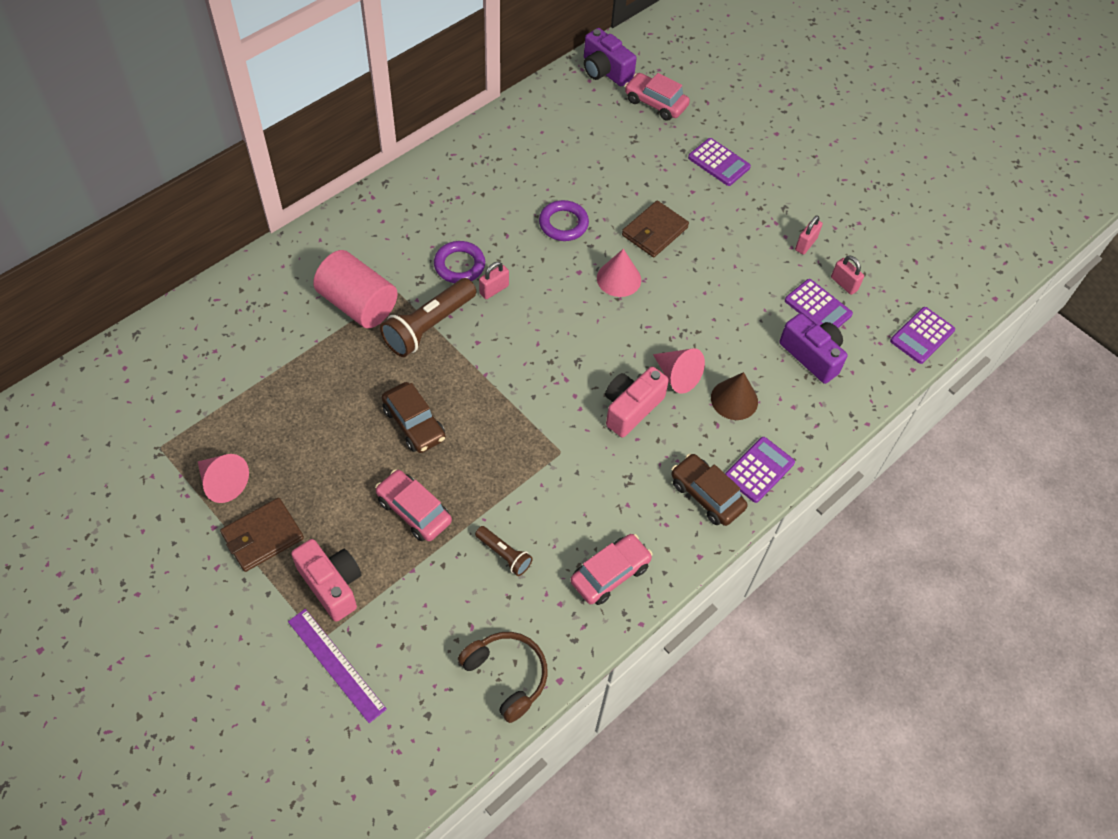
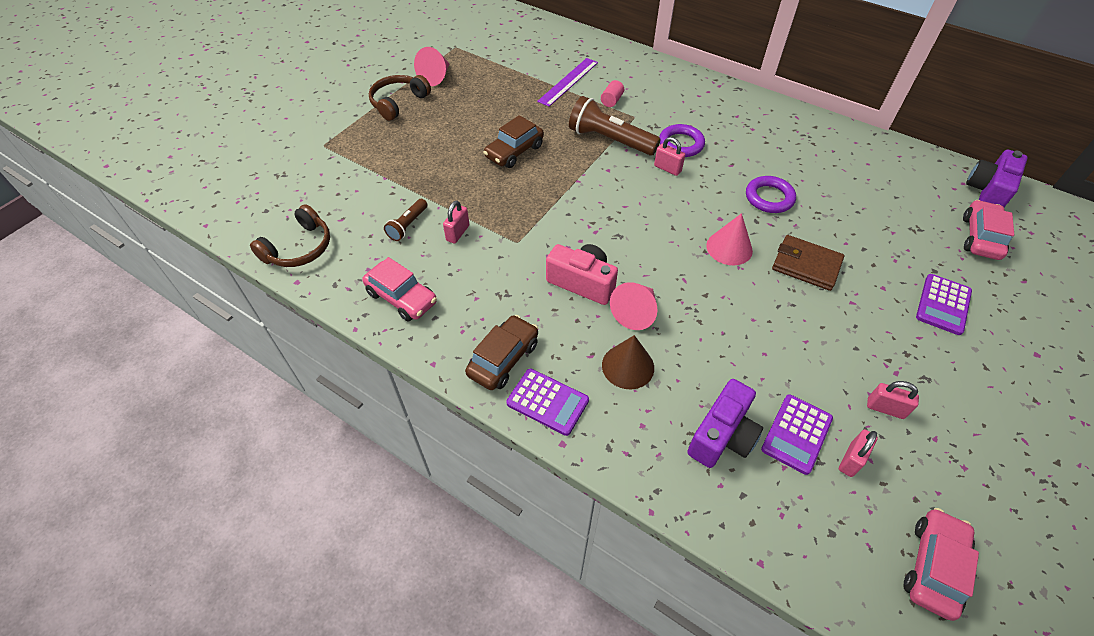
camera: 80 degrees right, 5 degrees down
brown wallet [220,498,304,572] -> brown headphones [369,75,431,121]
purple ruler [288,609,387,723] -> purple ruler moved to [537,58,598,107]
pink camera [291,539,362,622] -> none
pink cylinder [313,250,398,329] -> pink cylinder [601,80,624,107], size x0.41
pink car [375,469,452,541] -> pink car moved to [903,508,979,621]
purple calculator [890,307,955,364] -> none
none -> pink padlock [443,200,469,244]

